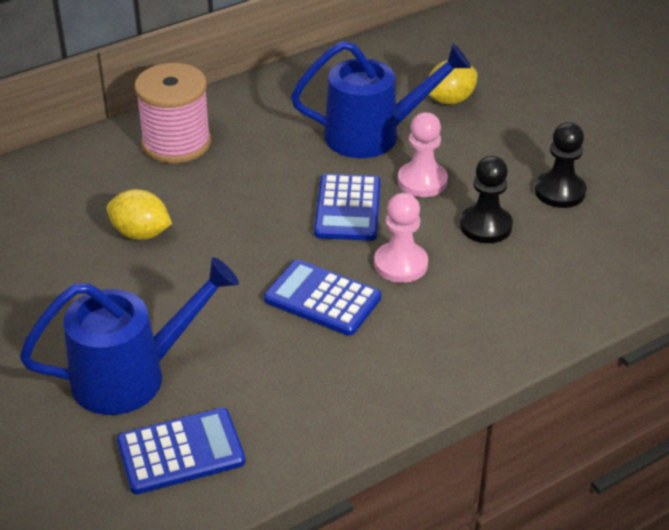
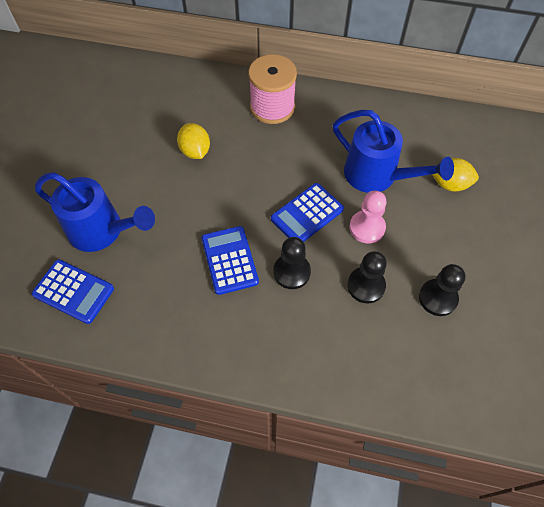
camera: 45 degrees right, 20 degrees up
pink pawn [374,193,428,283] -> black pawn [273,237,311,289]

